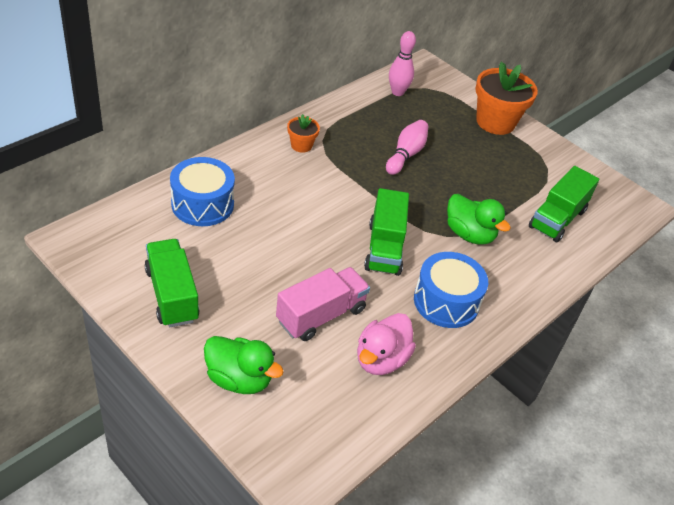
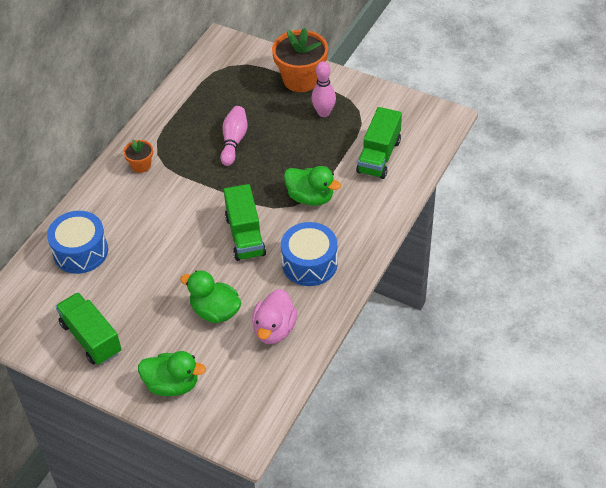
camera: 10 degrees left, 5 degrees up
pink truck [276,267,370,341] -> green duck [180,271,241,323]
pink bowling pin [389,31,416,96] -> pink bowling pin moved to [311,61,336,117]

